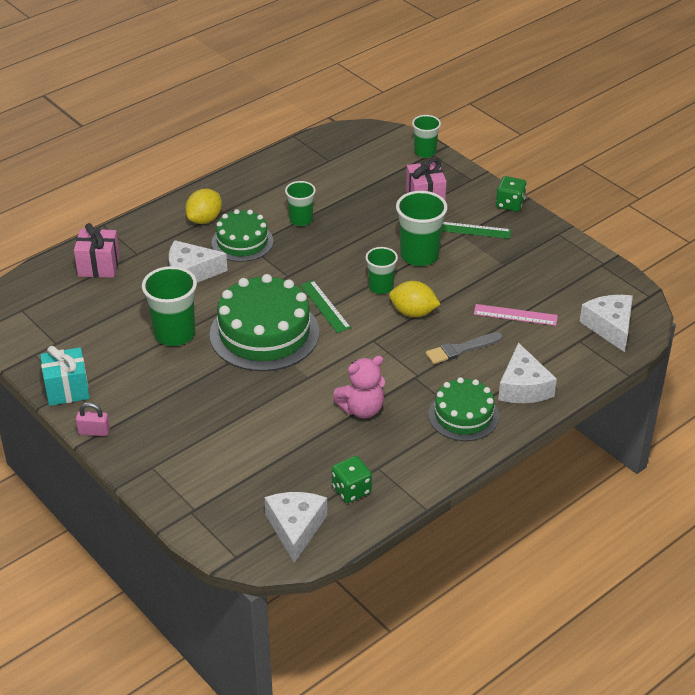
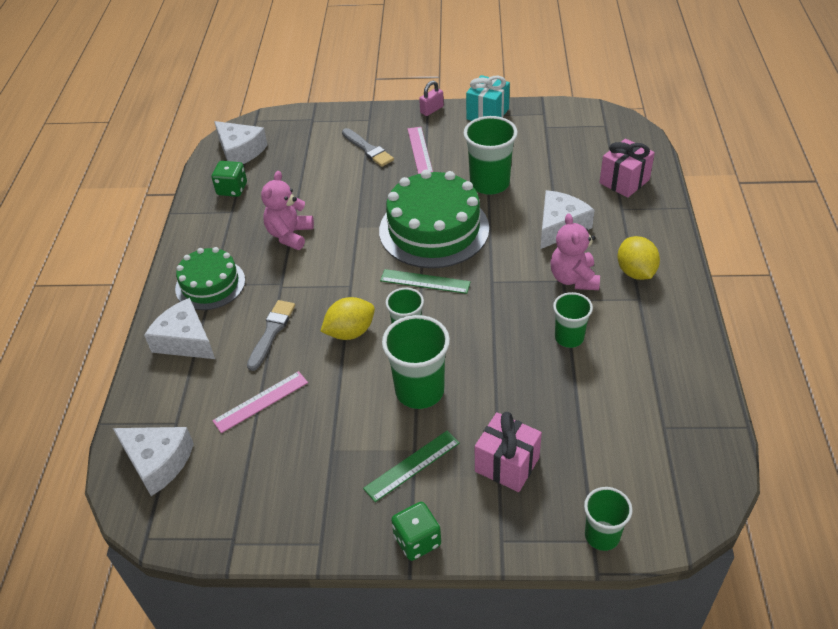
camera: 135 degrees right, 5 degrees up
green cake [212,209,273,262] -> pink teddy bear [550,214,600,290]
none -> grey brush [342,128,394,167]
none -> pink ruler [408,127,433,174]

